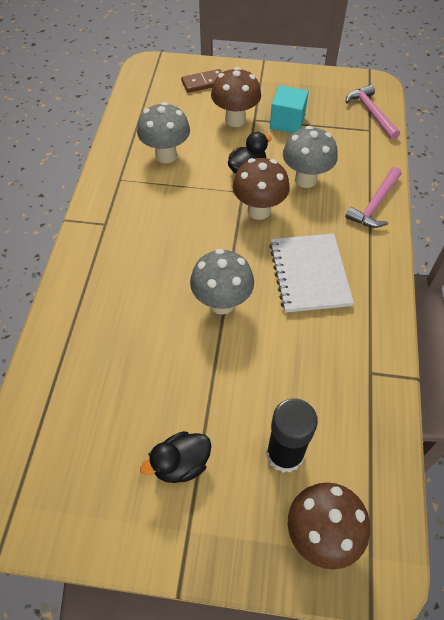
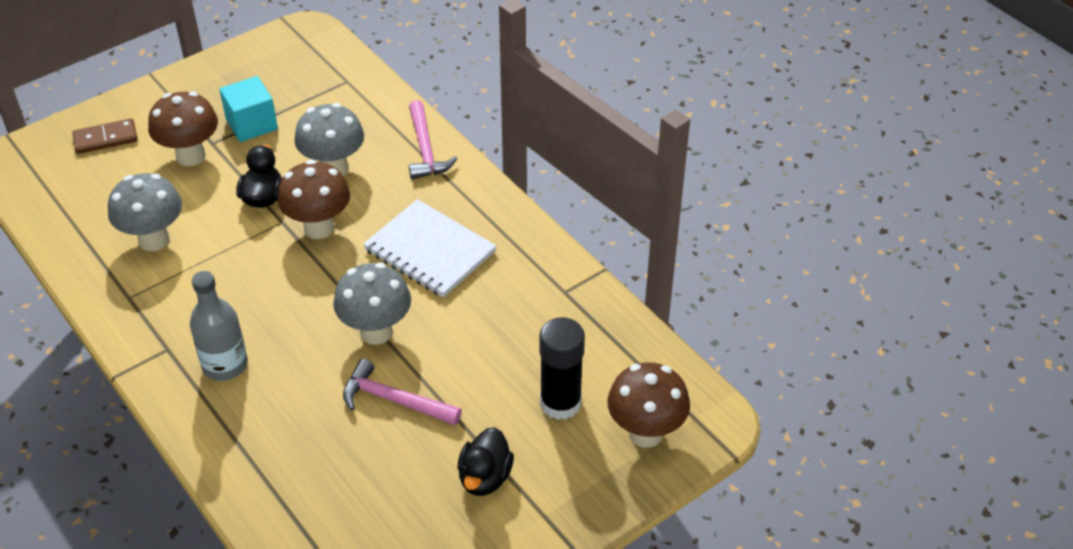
camera: 45 degrees left, 10 degrees down
brown domino [181,69,222,93] -> brown domino turned 45 degrees clockwise [72,118,138,154]
pink hammer [346,84,400,140] -> pink hammer moved to [343,359,462,425]
none -> grey bottle [190,271,248,381]

